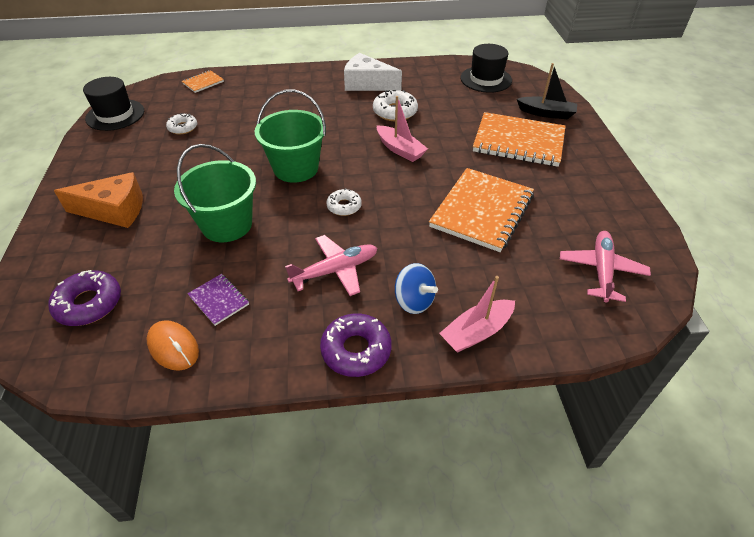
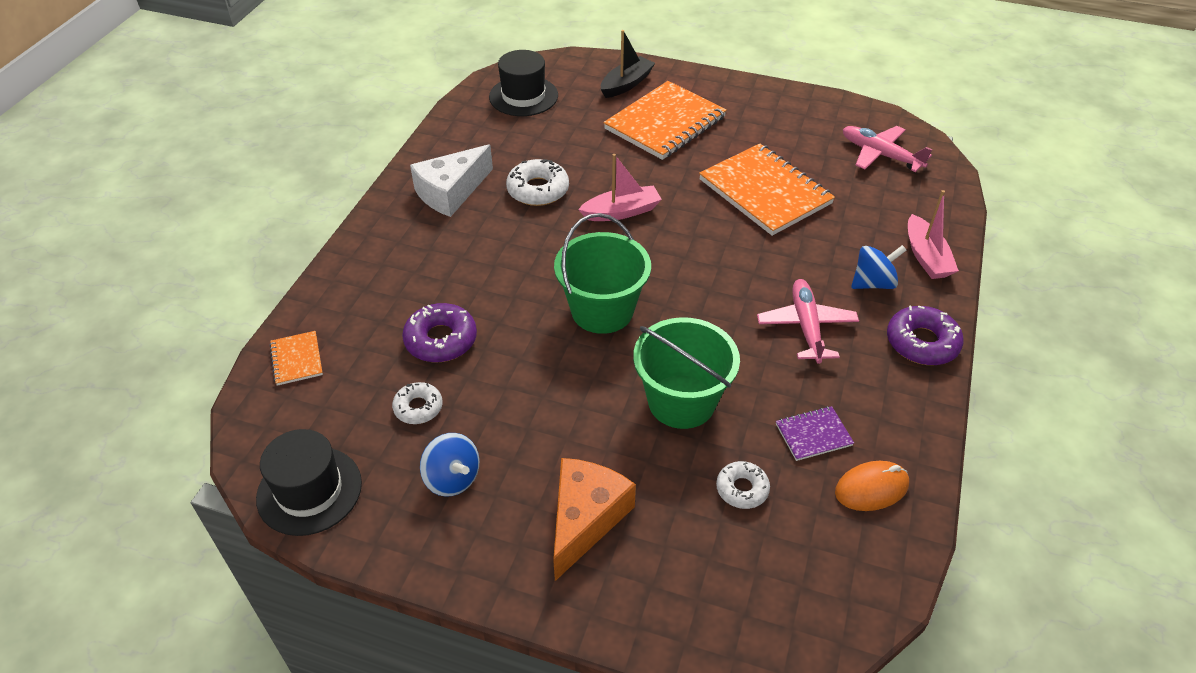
camera: 65 degrees left, 0 degrees up
purple donut [48,270,121,326] -> purple donut moved to [402,303,477,362]
white donut [326,188,362,216] -> white donut moved to [716,461,770,509]
none -> blue spinning top [420,433,480,497]

